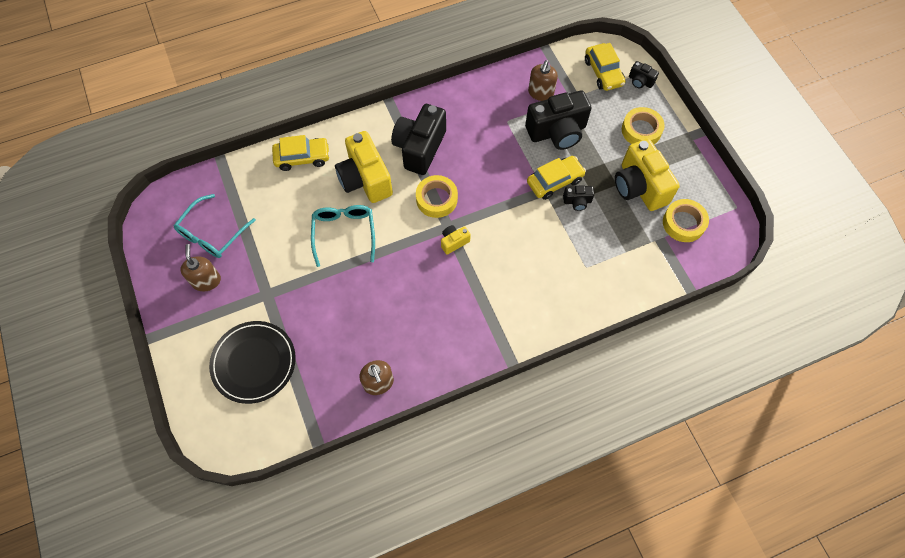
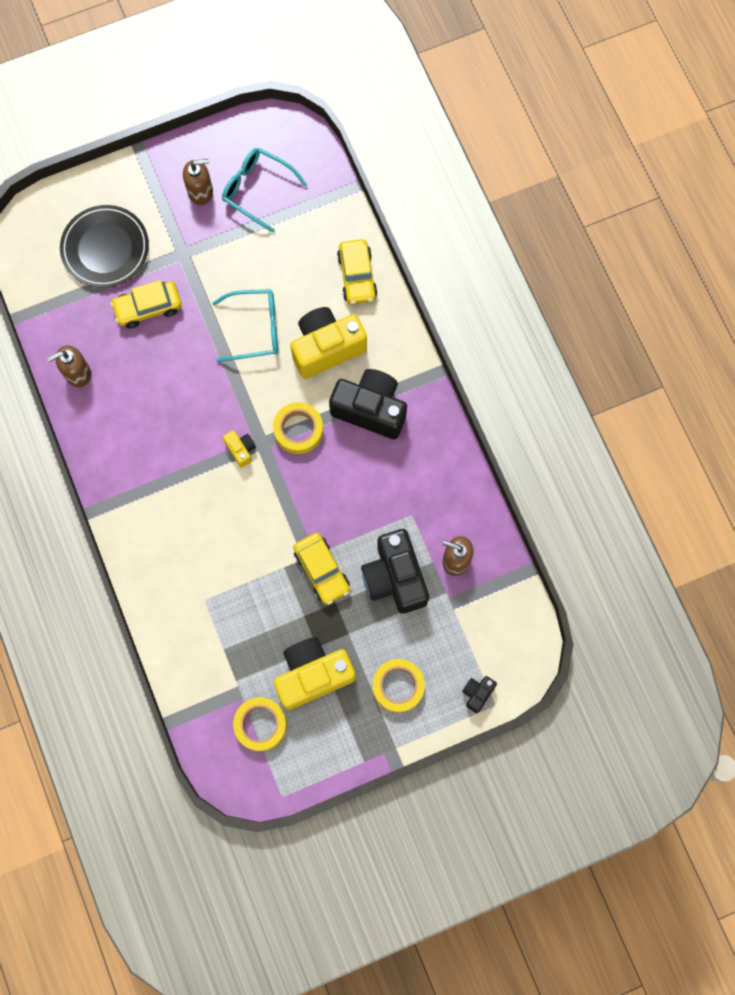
camera: 90 degrees right, 10 degrees up
black camera [563,185,594,211] -> none
yellow car [585,43,626,91] -> yellow car moved to [110,280,182,328]

